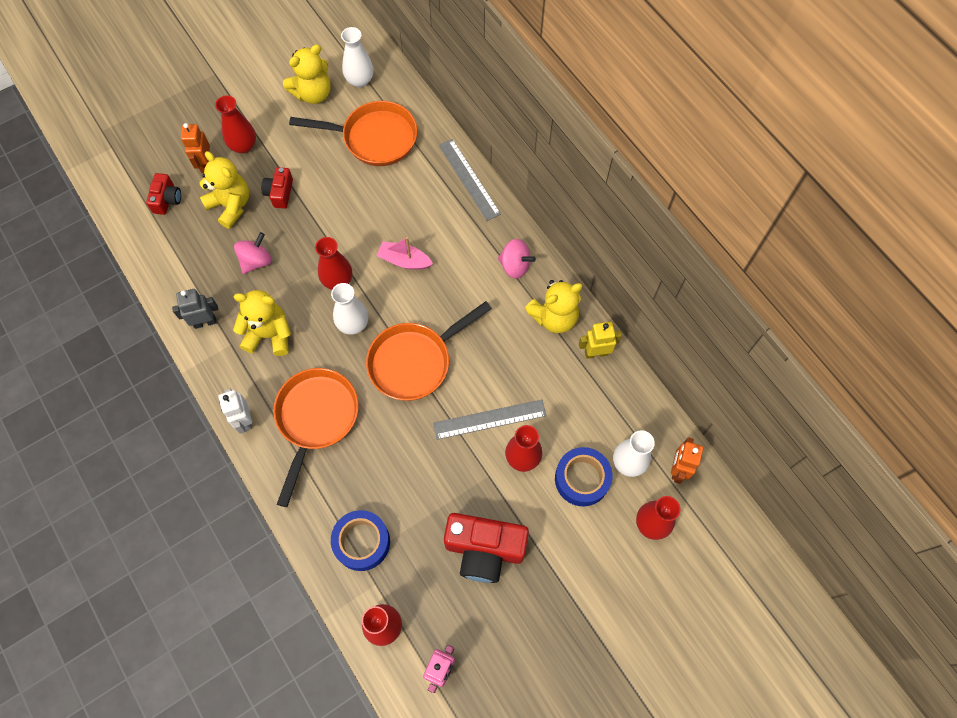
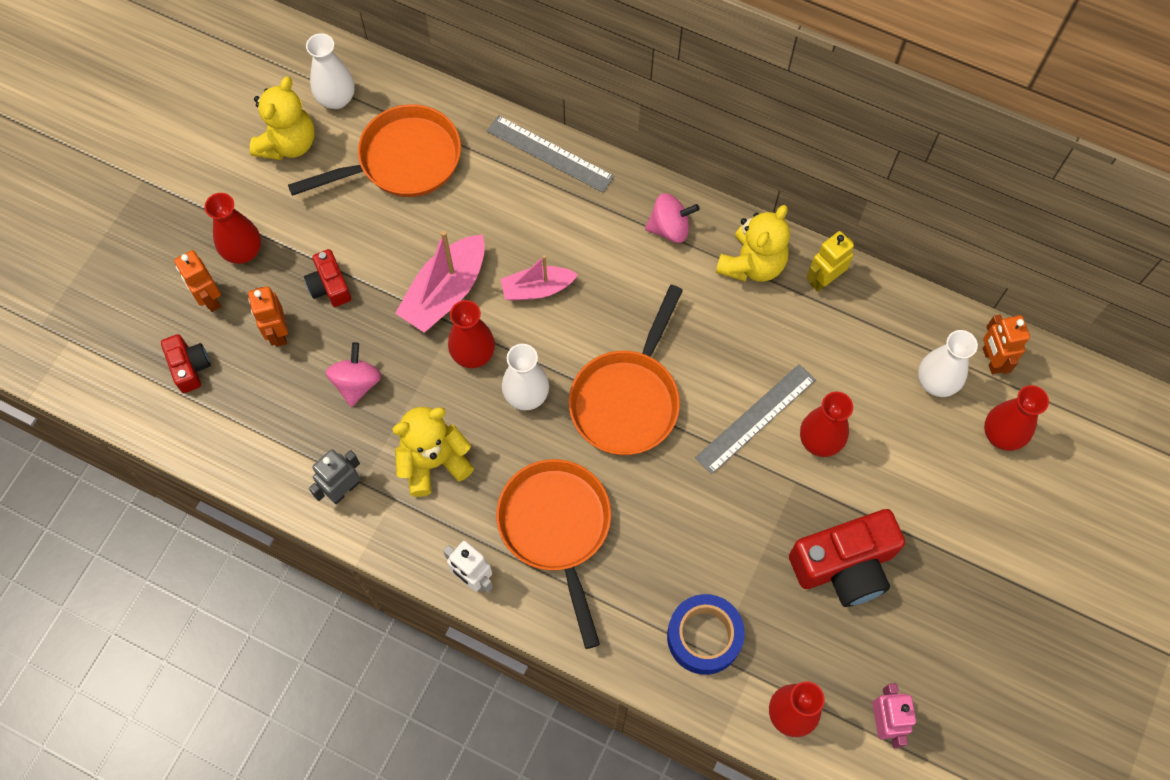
camera: 30 degrees left, 0 degrees up
yellow teddy bear [200,151,249,229] -> orange robot [248,286,288,347]
blue tape [555,447,612,506] -> none
none -> pink boat [395,231,485,332]

